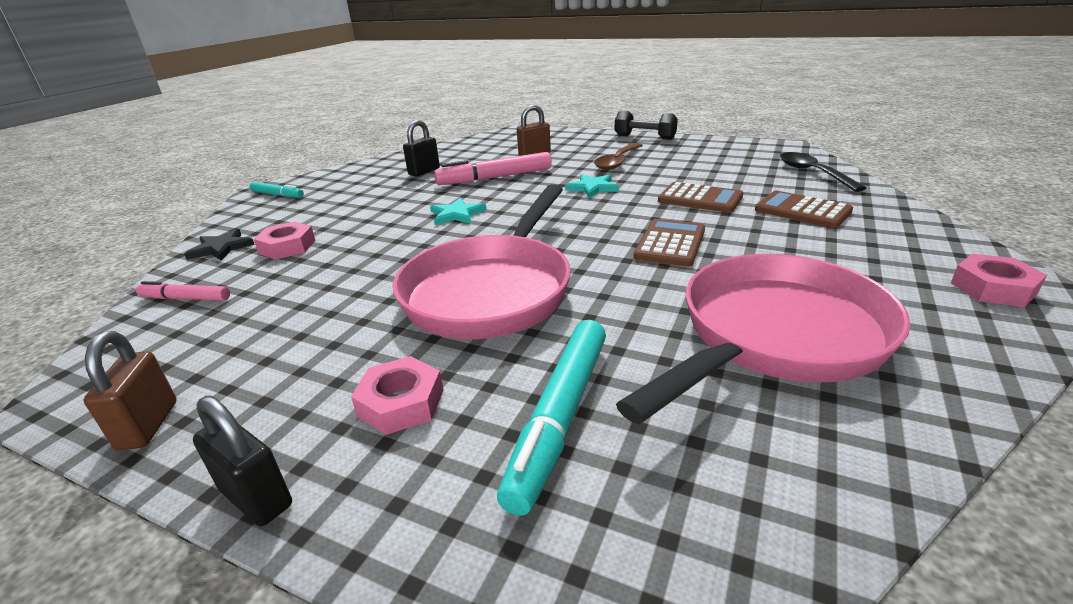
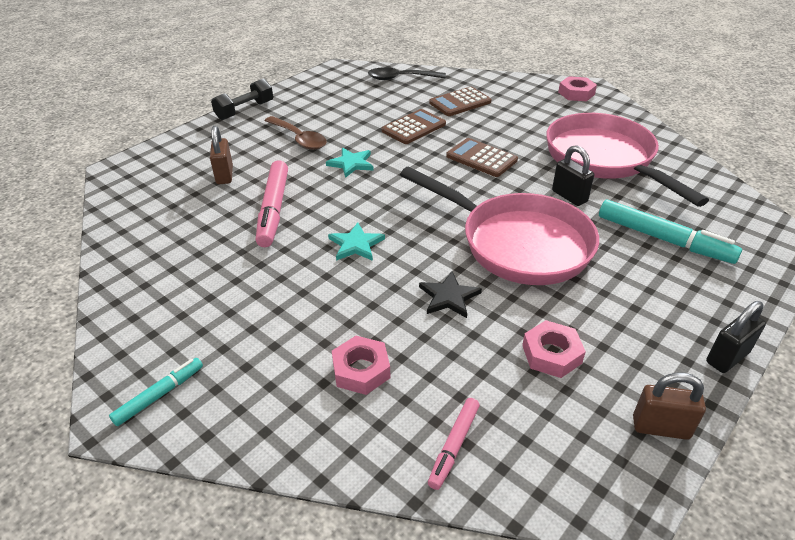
camera: 75 degrees left, 10 degrees up
black star [184,229,255,261] -> black star moved to [419,271,482,318]
pink nut [351,356,444,435] -> pink nut moved to [522,320,586,378]
black padlock [403,120,440,177] -> black padlock moved to [552,145,594,206]

